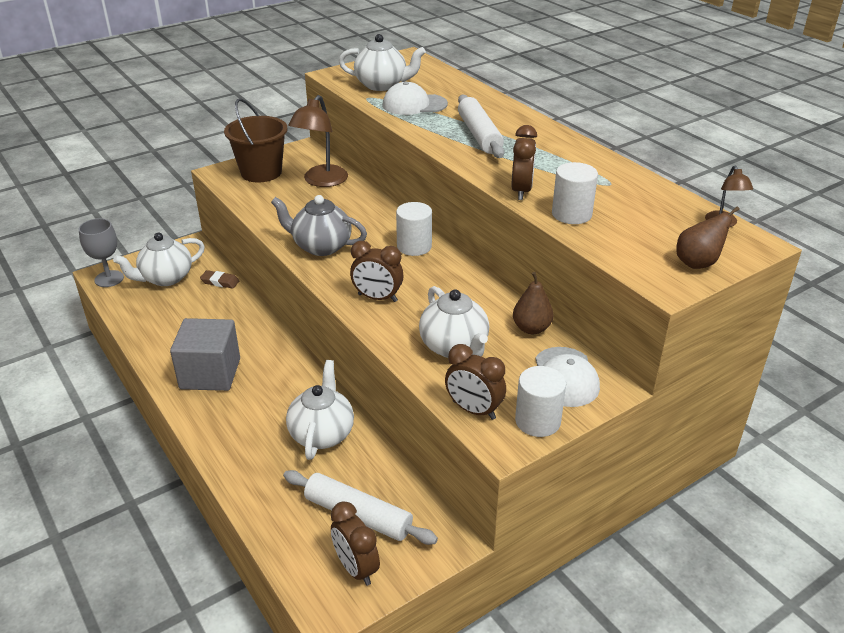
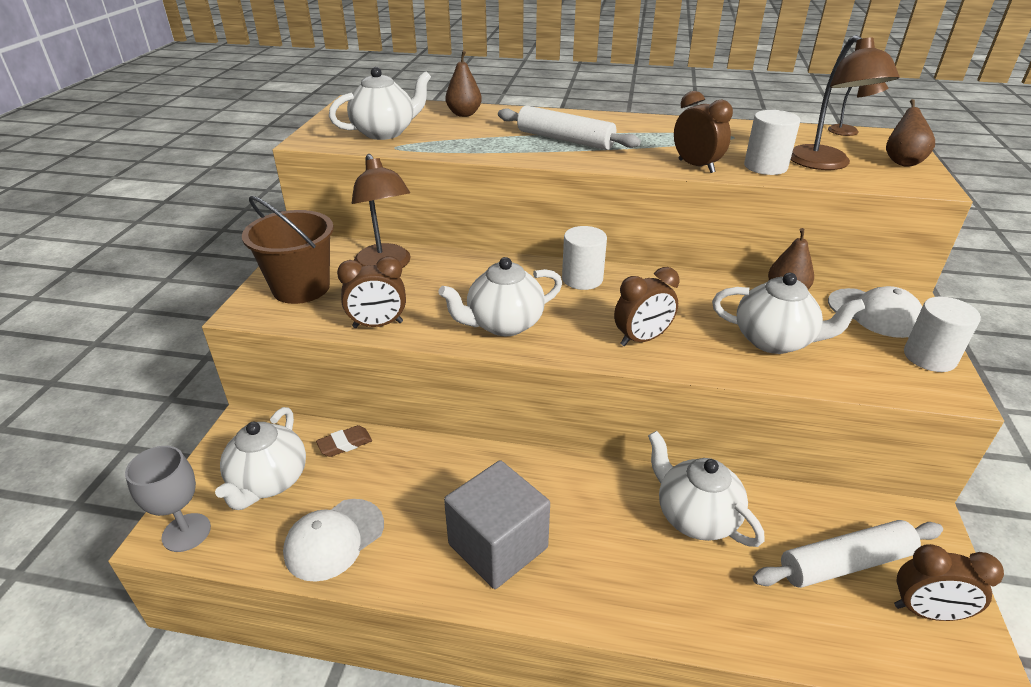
camera: 45 degrees left, 0 degrees up
grey teapot [271,195,367,256] -> white teapot [439,257,562,336]
white cap [383,81,448,115] -> white cap moved to [283,499,384,582]
brown clock [445,344,506,420] -> brown clock moved to [337,256,406,328]
none -> brown pear [445,51,482,117]
none -> brown lamp [791,35,900,170]

